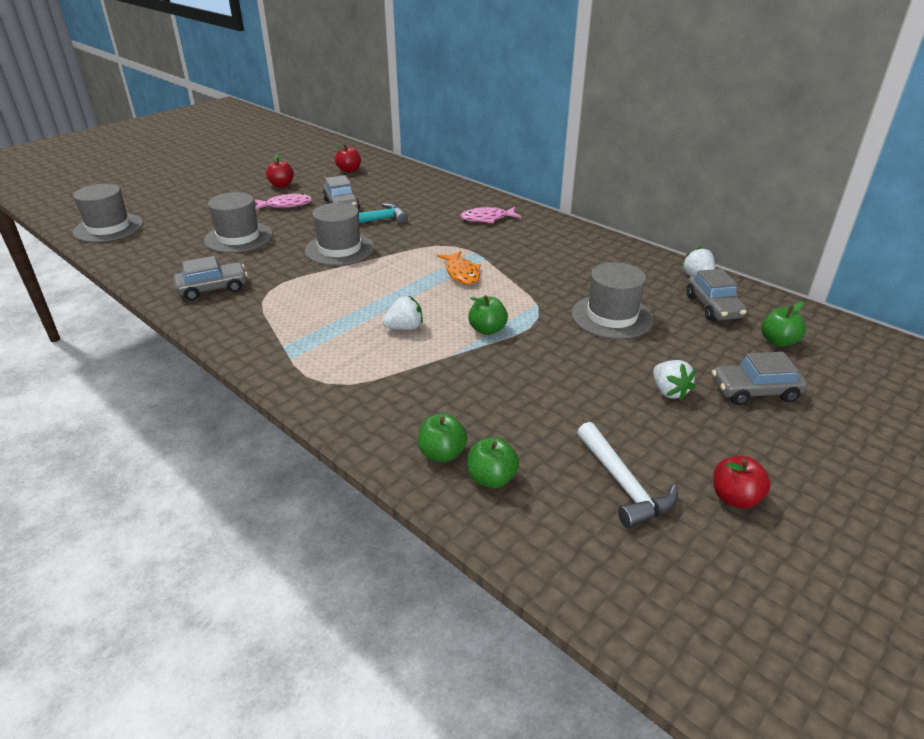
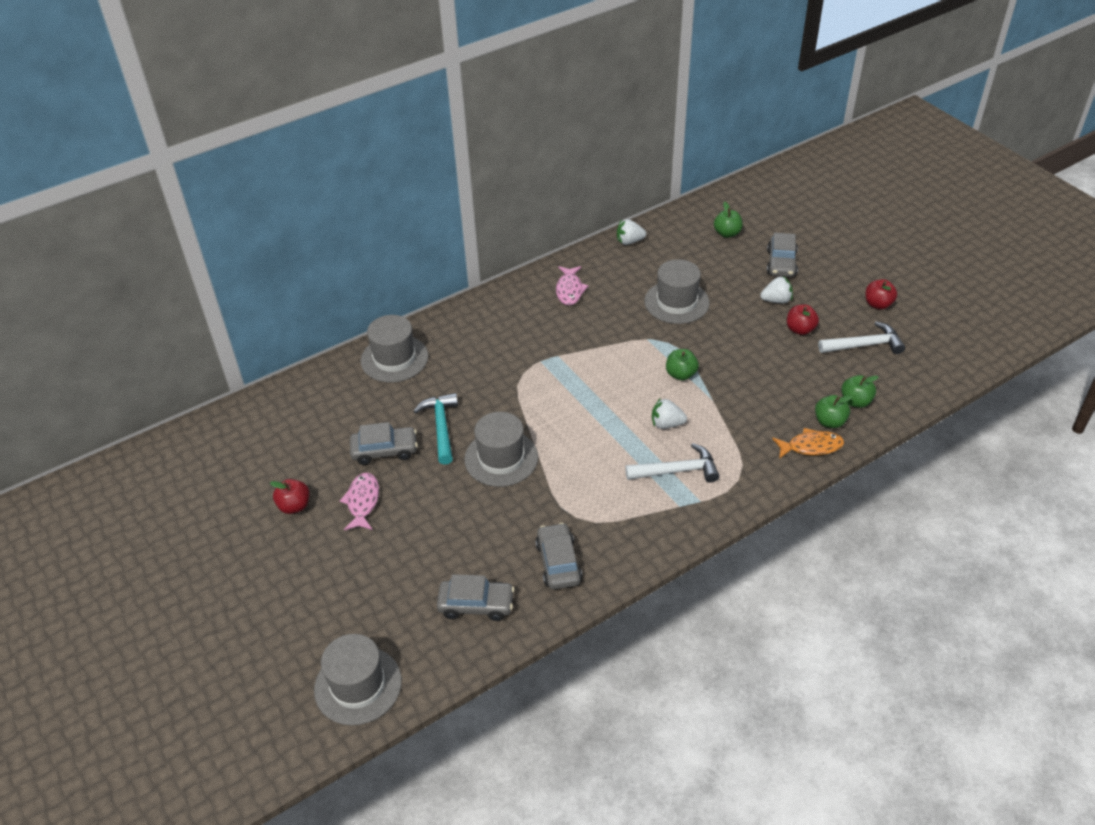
camera: 75 degrees left, 10 degrees up
grey hat [204,192,273,253] -> grey hat moved to [361,315,428,382]
red apple [334,144,361,173] -> red apple moved to [787,304,819,335]
white strawberry [382,296,423,330] -> white strawberry turned 75 degrees counterclockwise [652,398,687,429]
orange fish [437,251,481,285] -> orange fish moved to [772,428,844,459]
pink fish [460,207,521,223] -> pink fish moved to [556,266,589,305]
grey car [686,269,747,321] -> grey car moved to [437,574,515,621]
none -> white hammer [625,443,719,483]

